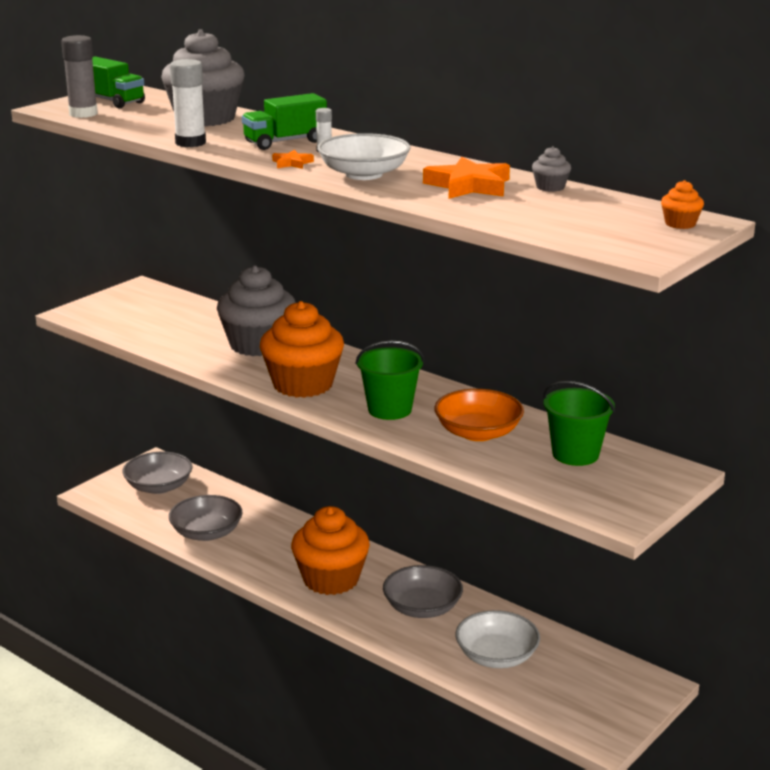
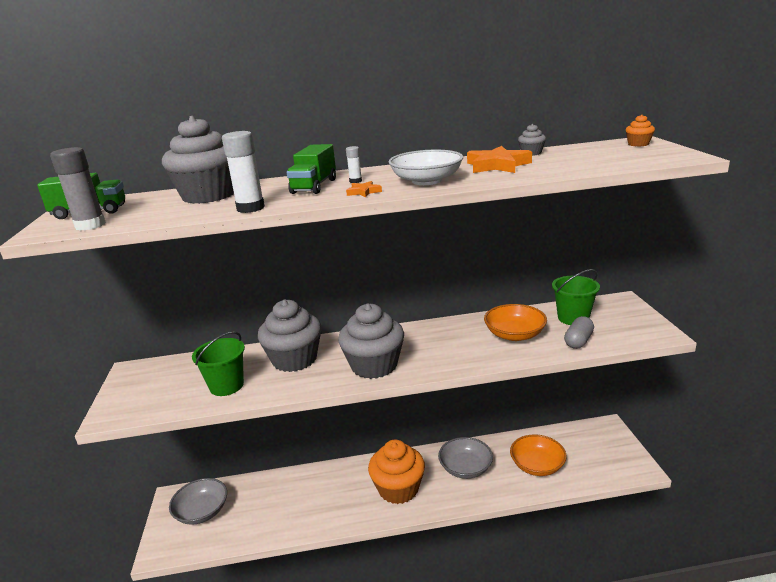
camera: 45 degrees left, 0 degrees up
grey bowl [169,495,242,541] -> none
orange cupcake [260,301,344,398] -> grey cupcake [338,303,404,379]
green bucket [356,341,424,420] -> green bucket moved to [192,331,245,396]
white bowl [455,610,540,668] -> orange bowl [510,434,567,476]
none -> grey capsule [564,316,594,349]

